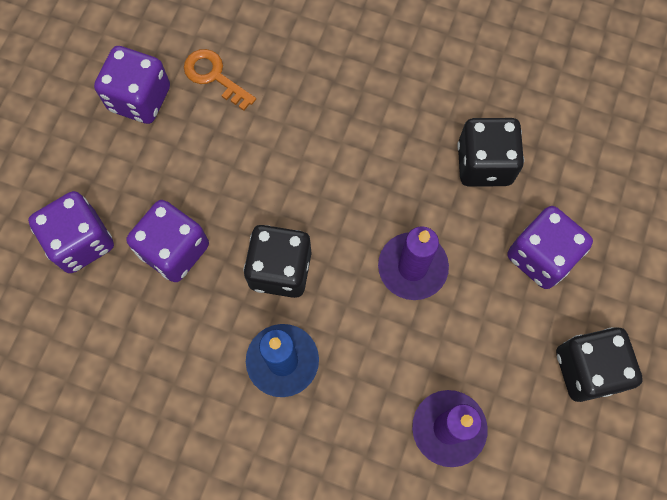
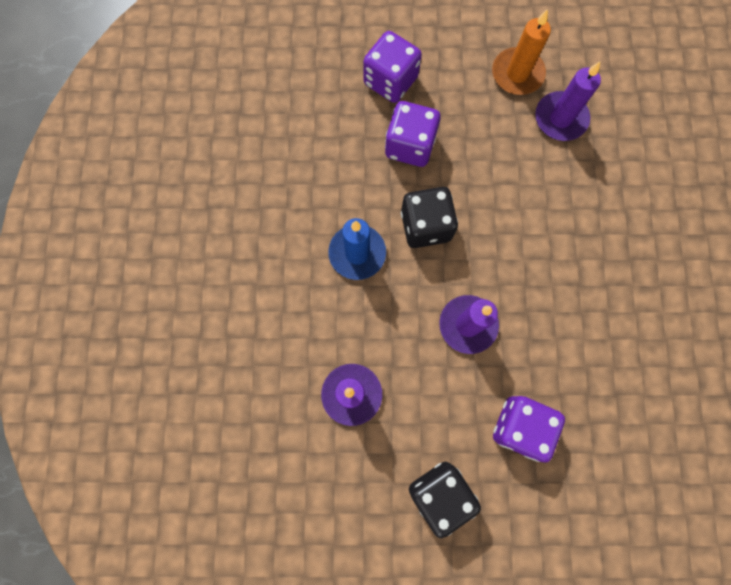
camera: 70 degrees right, 5 degrees up
purple dice [94,46,170,124] -> orange candle [492,9,551,95]
orange key [184,49,256,111] -> purple candle [535,61,601,141]
black dice [457,118,524,187] -> none

